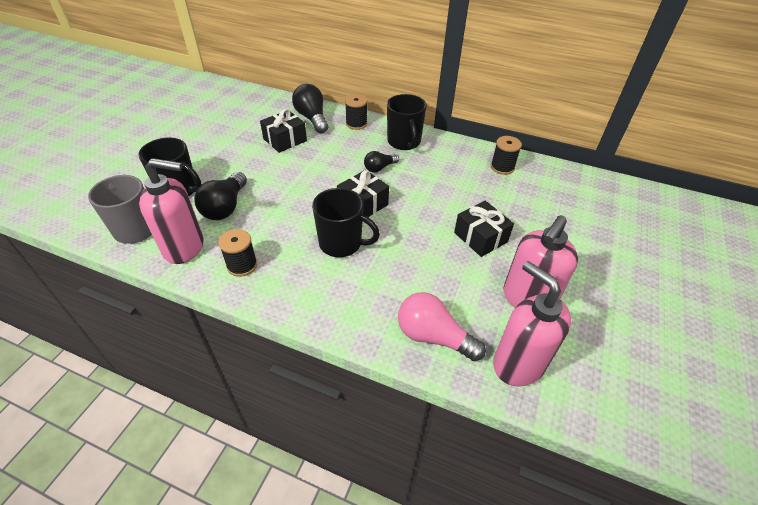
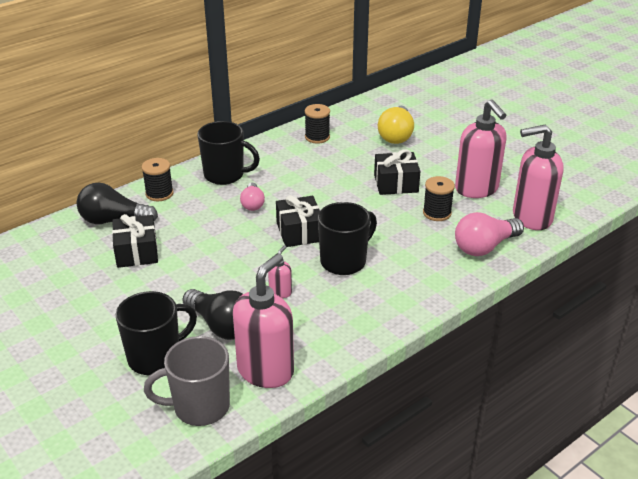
camera: 60 degrees left, 10 degrees down
black spool [218,229,257,277] -> black spool moved to [423,176,455,221]
black light bulb [364,151,399,173] -> pink light bulb [240,183,265,211]
none -> pink soap dispenser [268,245,292,298]
none -> yellow light bulb [378,106,414,144]

